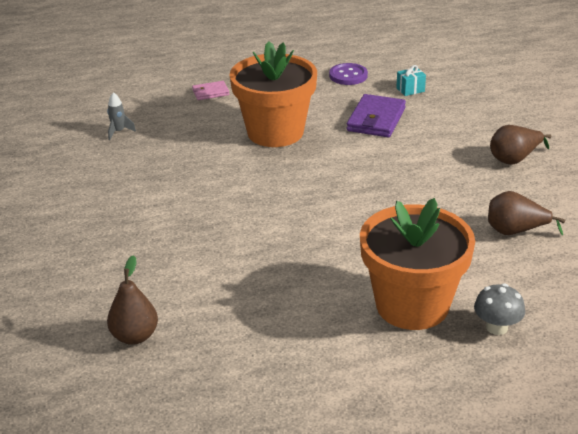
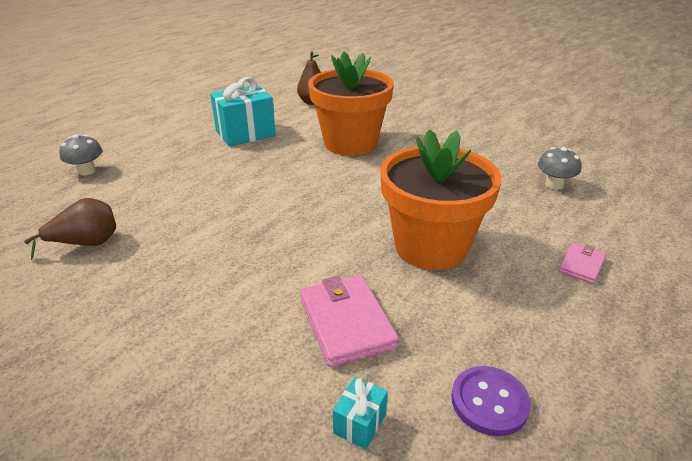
camera: 140 degrees right, 0 degrees up
grey rocket [107,92,136,140] -> grey mushroom [538,147,581,190]
purple wallet [347,94,406,137] -> pink wallet [300,275,399,367]
orange flower pot [360,198,475,330] -> orange flower pot moved to [308,52,394,156]
brown pear [490,125,551,165] -> none
none -> turquoise gift [210,77,276,147]

